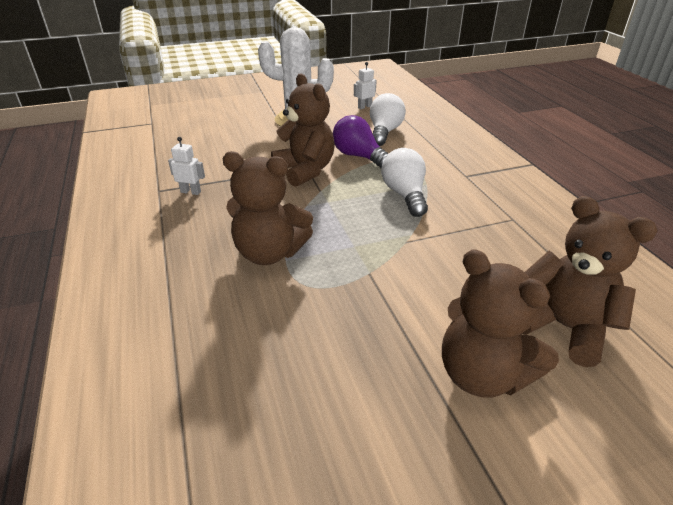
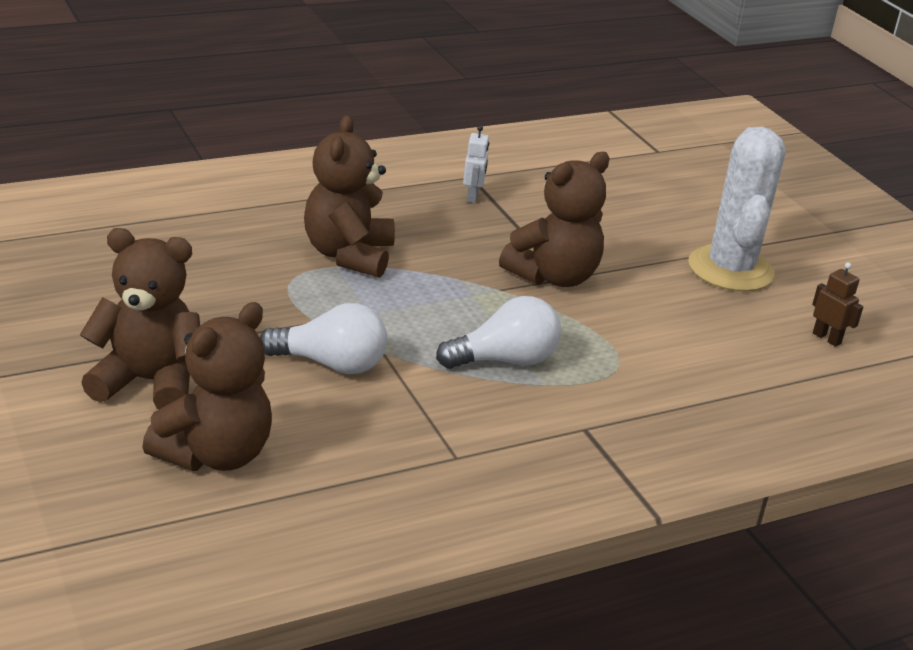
camera: 80 degrees right, 5 degrees down
purple light bulb [333,115,388,169] -> none
white robot [354,62,377,109] -> brown robot [812,262,863,347]
white light bulb [370,93,406,146] -> white light bulb moved to [260,303,387,374]
brown teddy bear [442,249,559,398] -> brown teddy bear turned 60 degrees clockwise [80,228,200,410]

